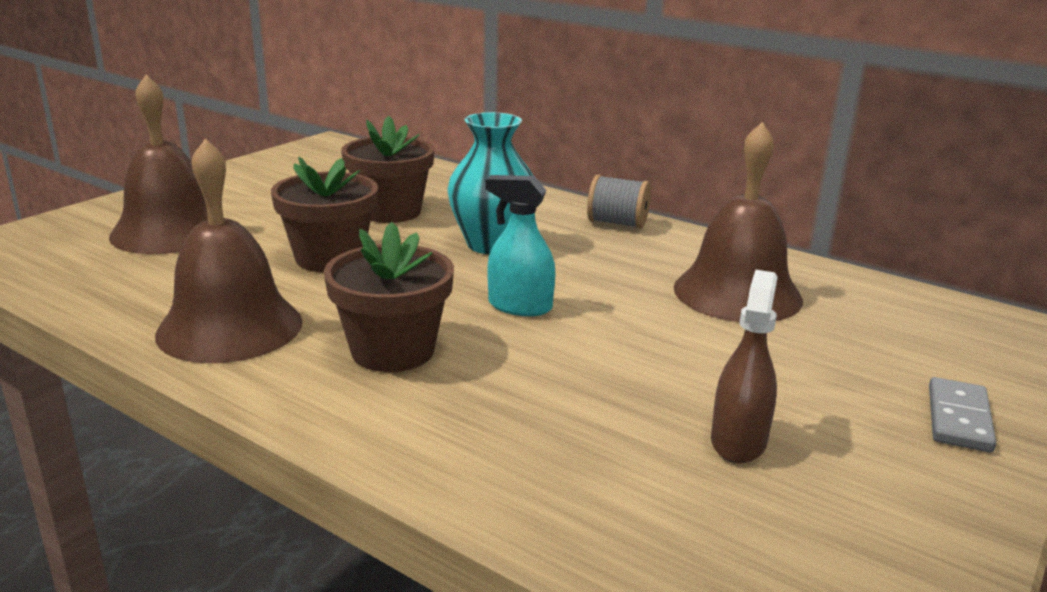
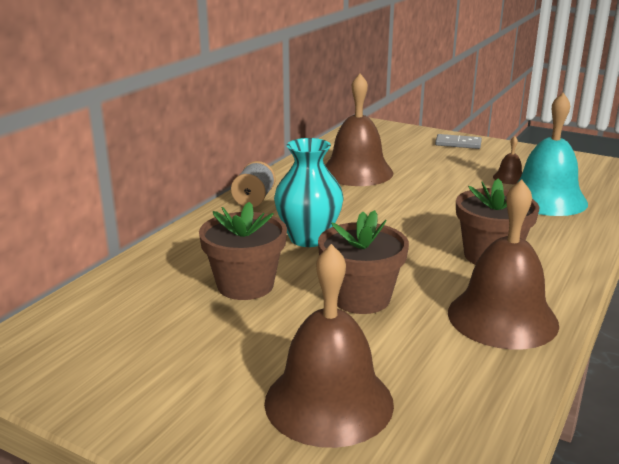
camera: 95 degrees left, 0 degrees up
turquoise spray bottle [485,175,556,316] -> none
brown spray bottle [711,269,777,463] -> brown bell [493,136,522,184]
none -> turquoise bell [517,93,588,216]

